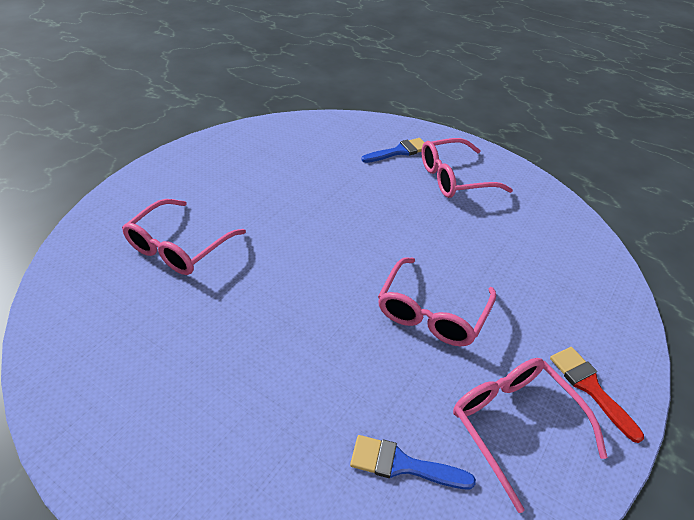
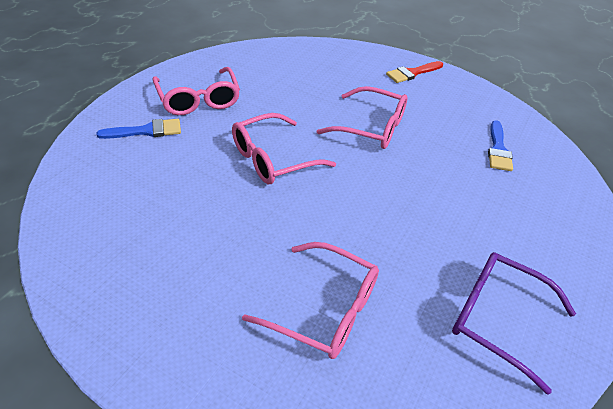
camera: 95 degrees left, 0 degrees up
blue brush [361,138,424,163] -> blue brush turned 105 degrees clockwise [96,119,181,139]
pink glasses [453,358,608,513] -> pink glasses moved to [232,113,336,184]
none -> purple glasses [452,252,576,395]

